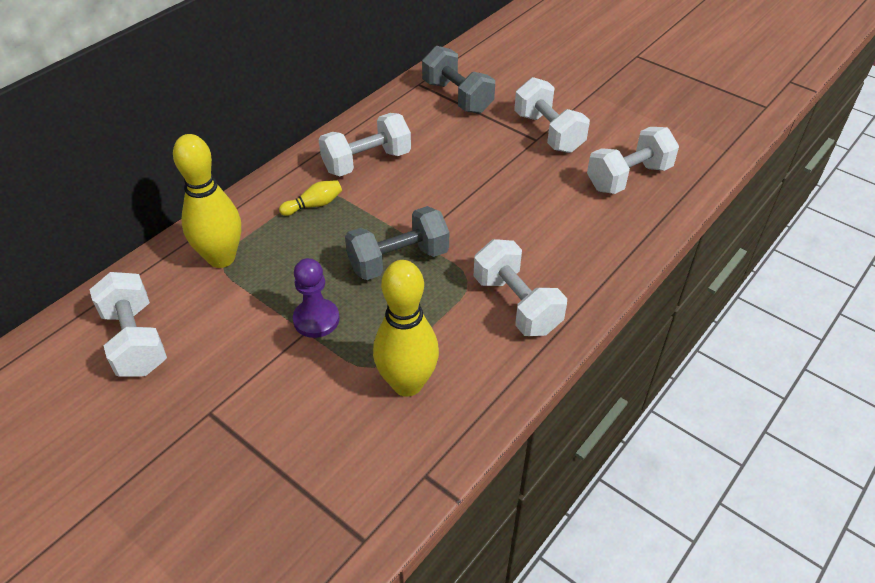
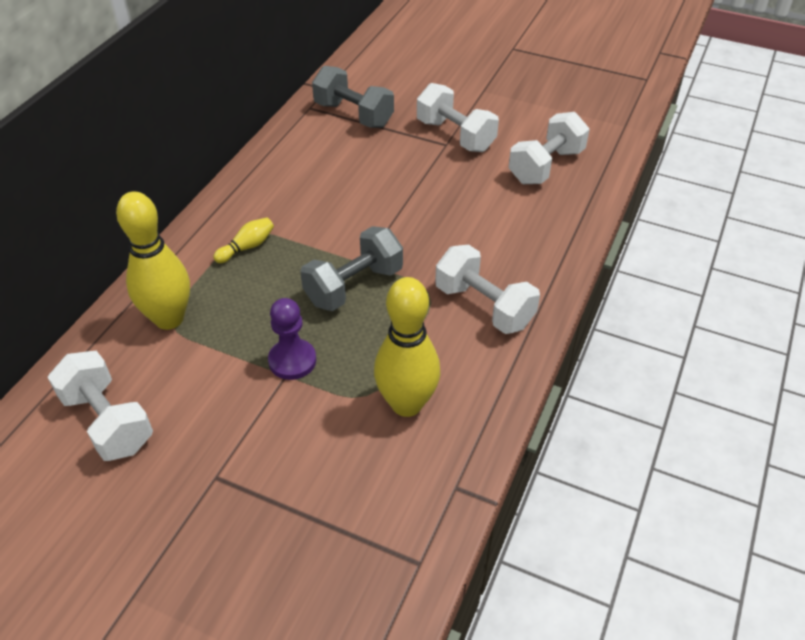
camera: 15 degrees left, 0 degrees up
white dumbbell [319,113,411,176] -> none

